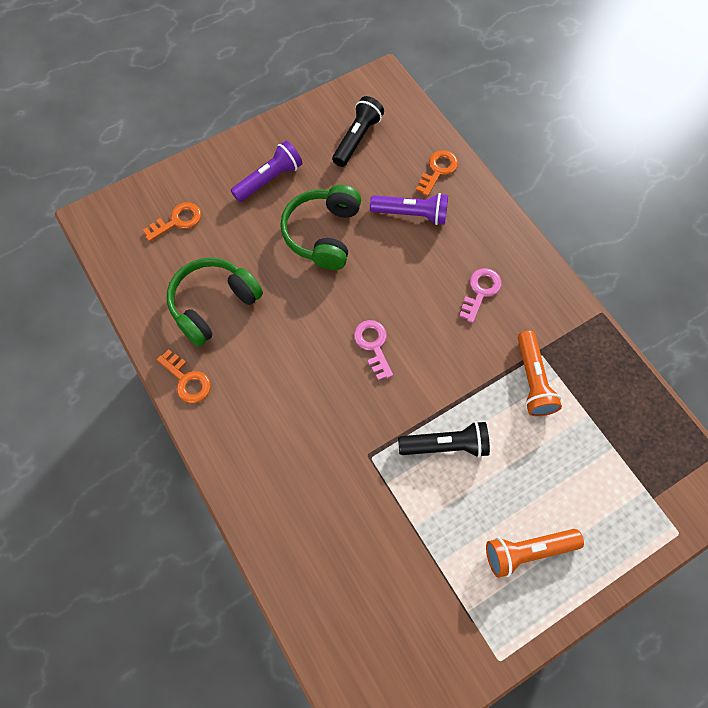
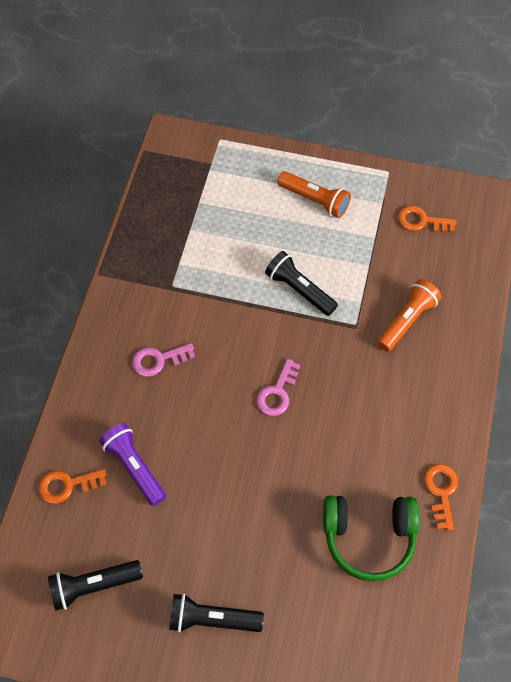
camera: 135 degrees left, 5 degrees down
orange key [143,202,201,242] -> orange key moved to [397,206,457,232]
purple flashlight [231,141,302,202] -> black flashlight [169,593,264,633]
green headphones [280,185,361,270] -> none
orange flashlight [518,330,562,416] -> orange flashlight moved to [377,279,441,352]

